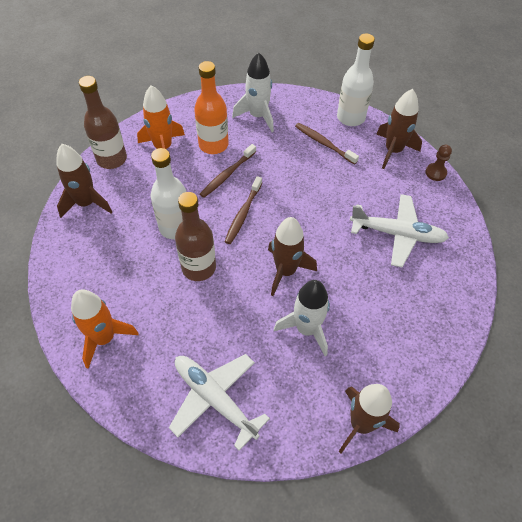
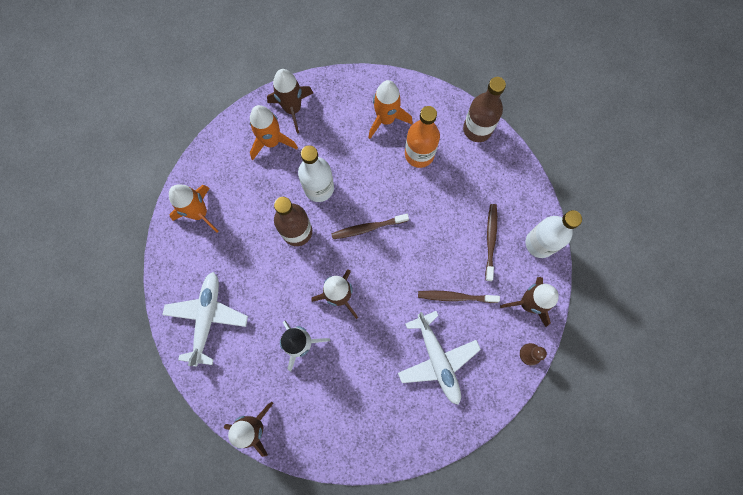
camera: 55 degrees right, 20 degrees up
brown bottle [79,76,127,169] -> brown bottle moved to [463,77,506,142]
brown toothbrush [200,144,256,198] -> brown toothbrush moved to [418,291,500,303]
white rocket [232,52,274,132] -> none
none -> orange rocket [250,105,298,160]

